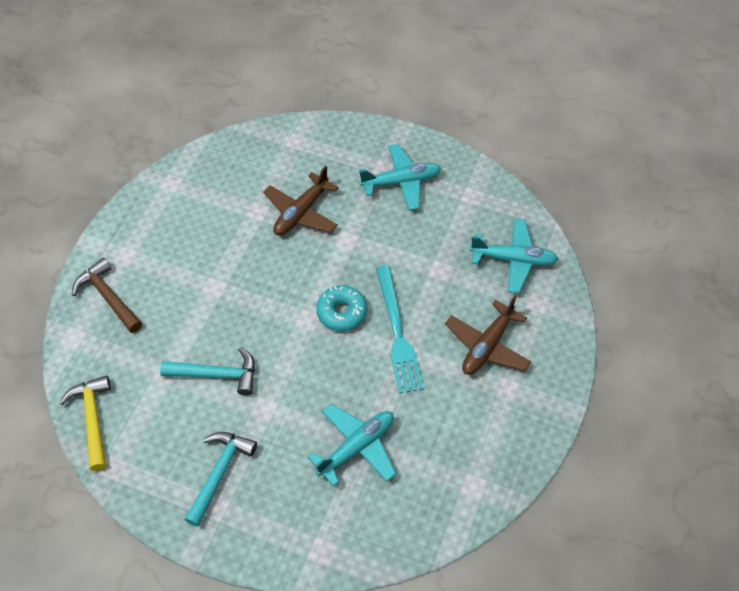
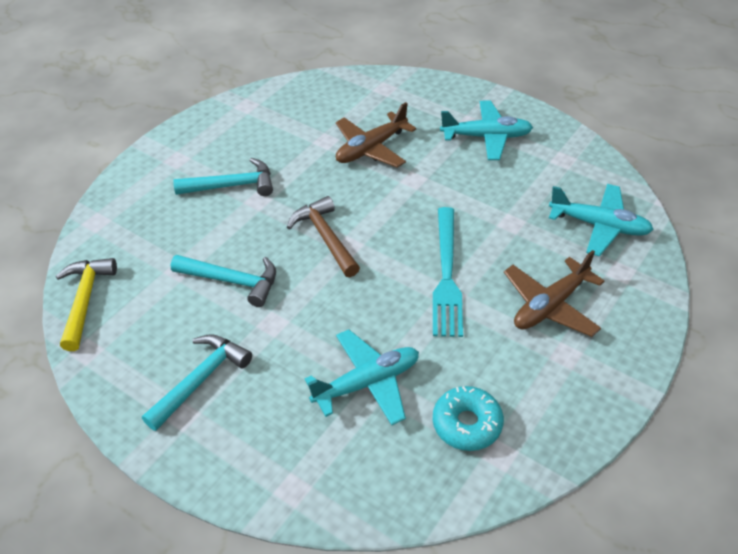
camera: 15 degrees right, 10 degrees down
brown hammer [72,258,142,333] -> brown hammer moved to [287,196,360,277]
turquoise donut [316,285,367,331] -> turquoise donut moved to [433,386,504,451]
none -> turquoise hammer [173,158,273,196]

